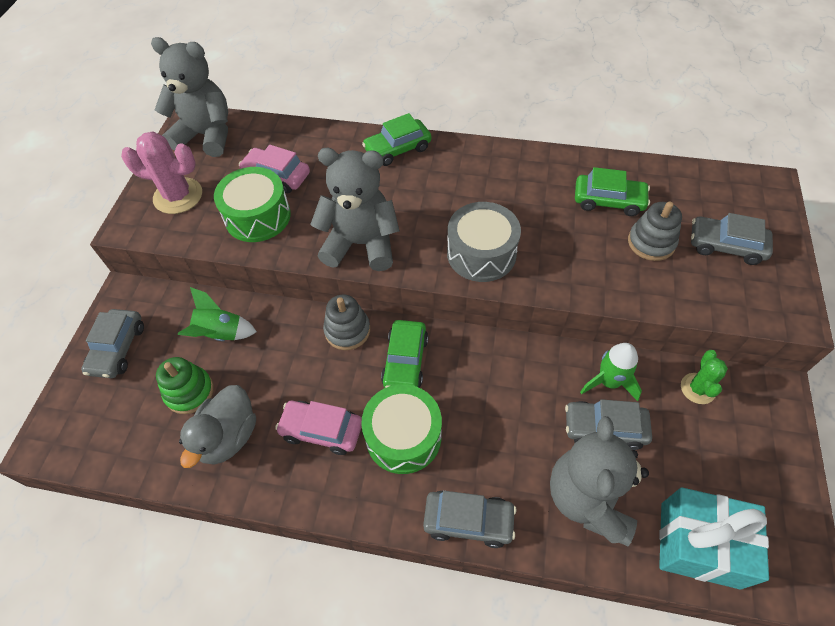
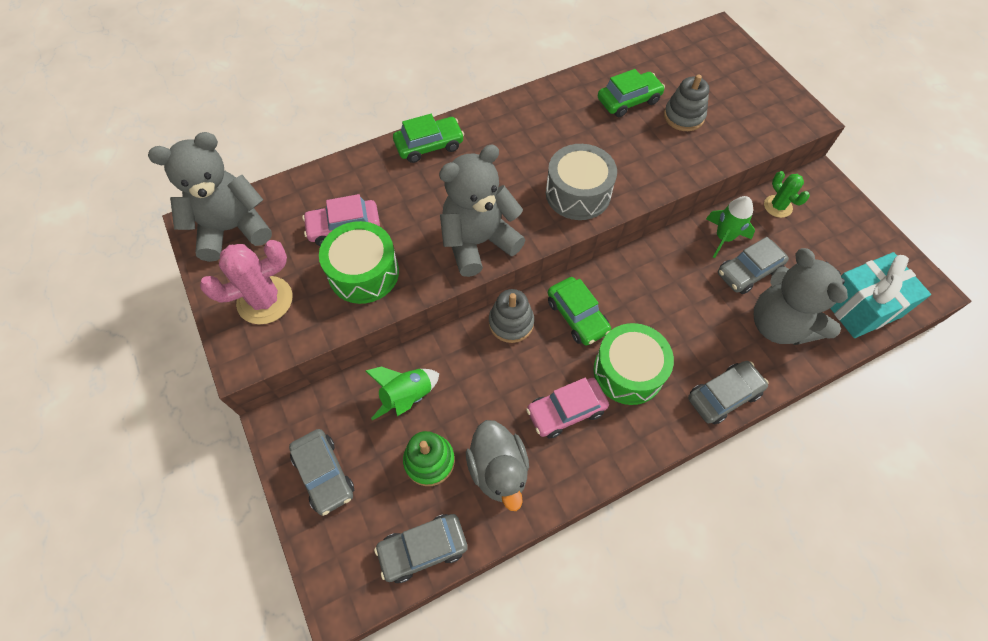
camera: 40 degrees left, 5 degrees up
green car [362,113,431,166] -> green car turned 135 degrees counterclockwise [393,114,464,163]
grey car [691,213,773,265] -> grey car moved to [374,514,468,583]

